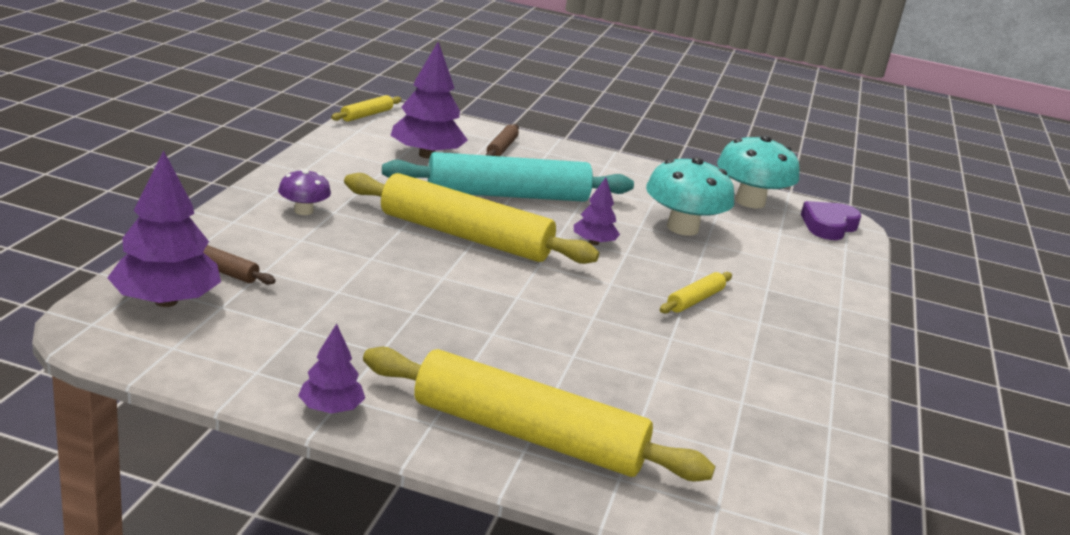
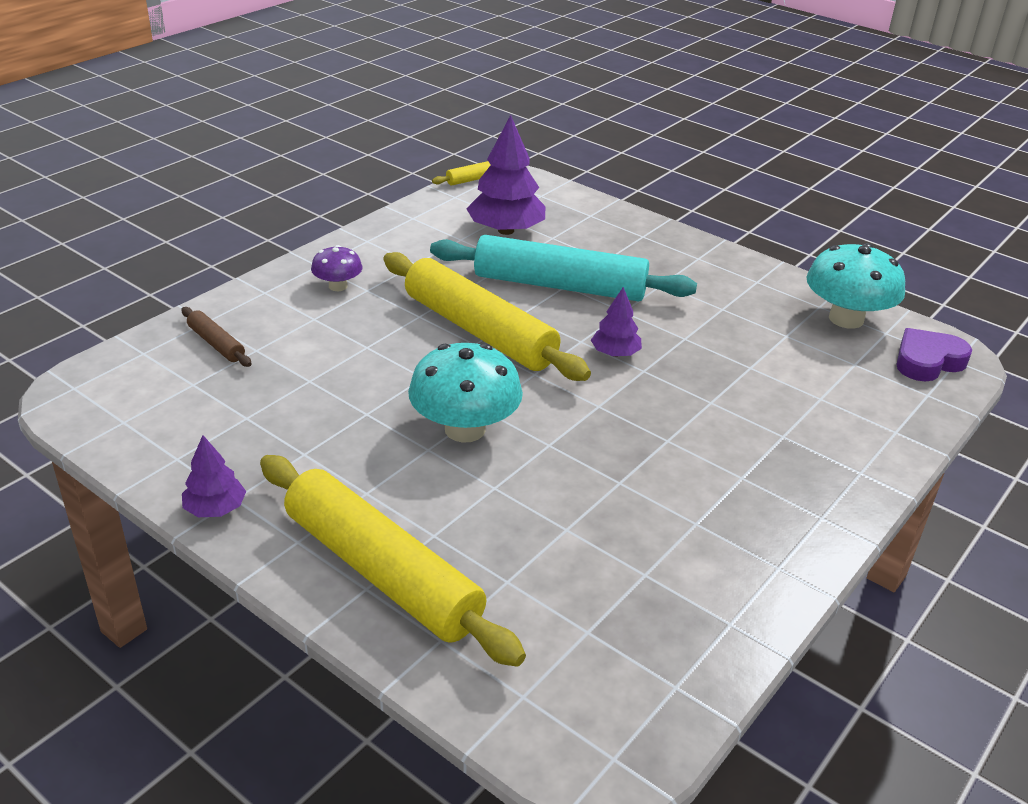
camera: 25 degrees right, 10 degrees up
purple tree [107,150,221,307] -> none
brown rolling pin [486,124,519,156] -> none
turquoise mushroom [646,157,734,236] -> turquoise mushroom moved to [408,343,523,443]
yellow rolling pin [660,272,732,314] -> none

